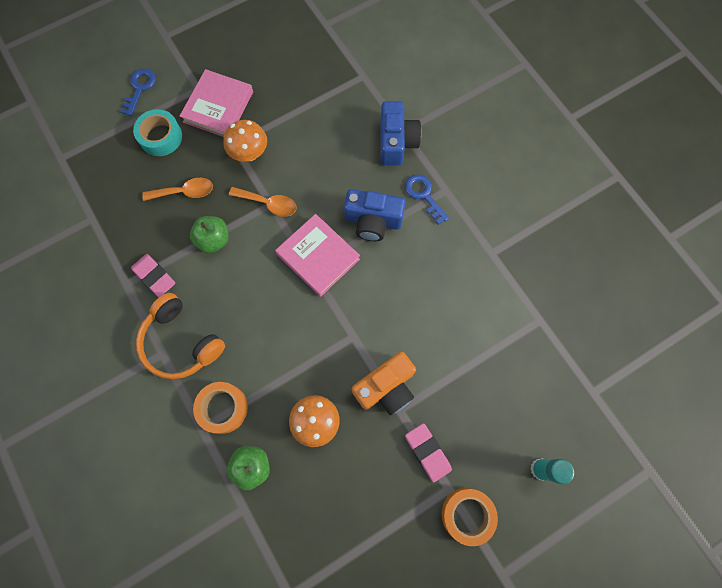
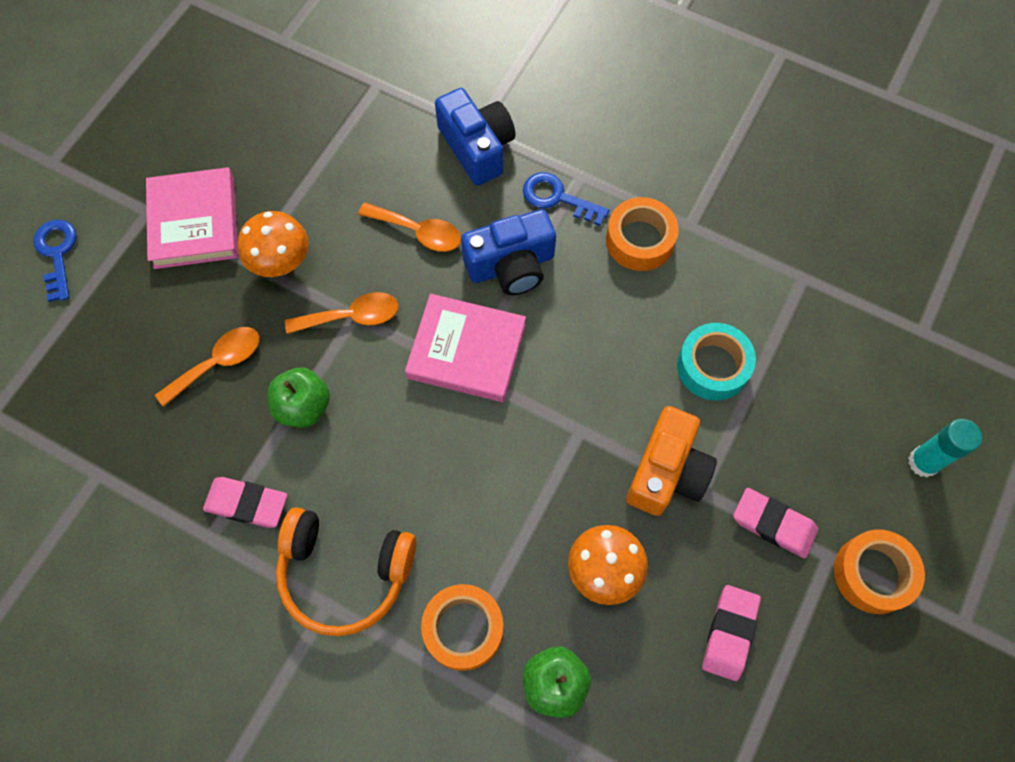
camera: 30 degrees left, 5 degrees down
turquoise tape [133,109,182,156] -> turquoise tape moved to [677,323,756,401]
none -> orange spoon [358,203,461,252]
none -> orange tape [606,197,679,271]
none -> pink eraser [702,585,761,681]

